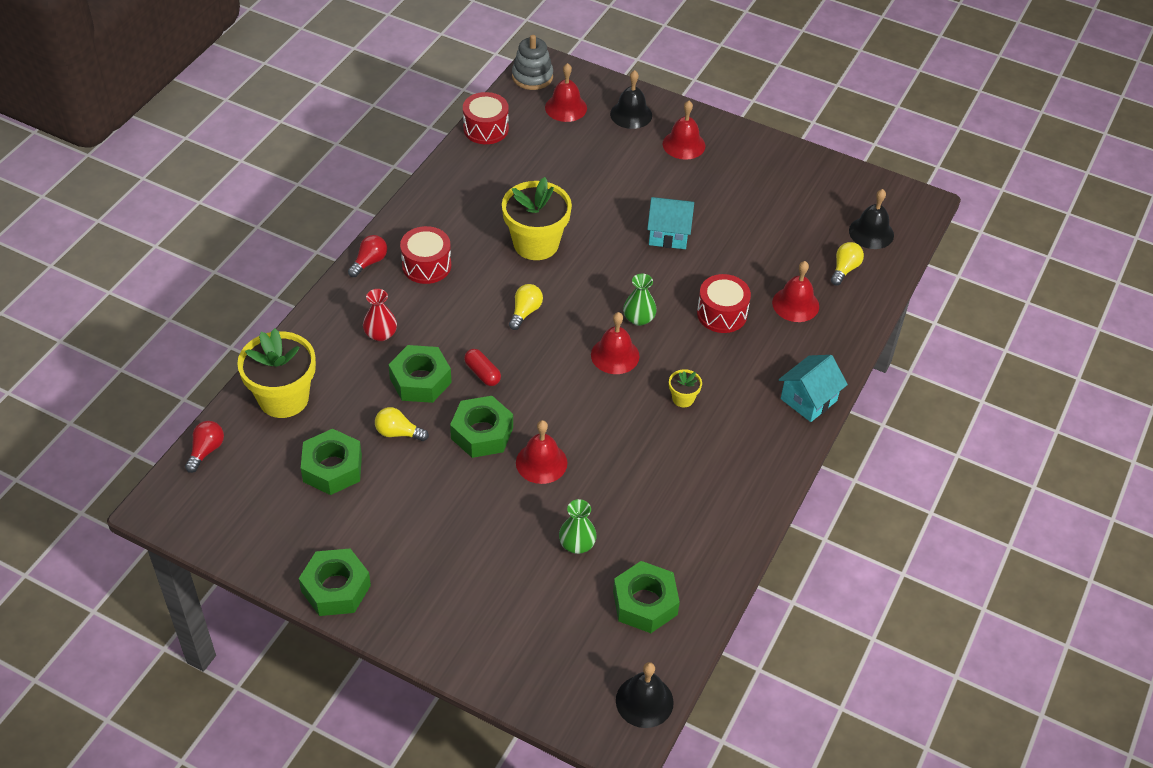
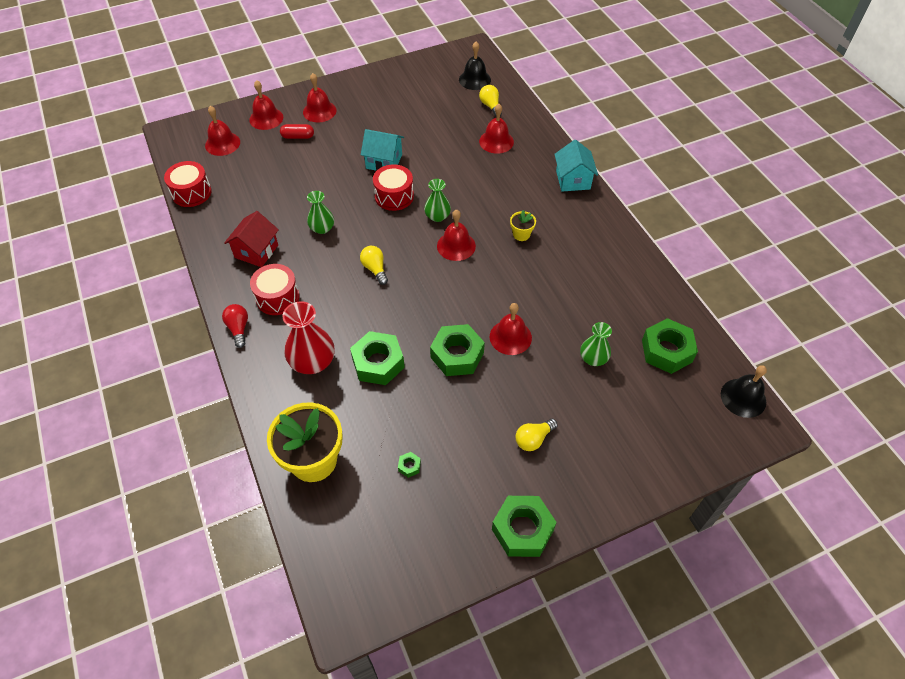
camera: 50 degrees left, 5 degrees up
red light bulb [185,421,224,473] -> none
green nut [301,429,362,495] -> green nut [398,452,421,478], size x0.41
red vase [363,289,397,341] -> red vase [283,301,334,374], size x1.61
yellow light bulb [375,407,429,441] -> yellow light bulb moved to [515,419,558,451]
red capsule [464,349,501,386] -> red capsule moved to [280,124,314,139]
yellow flower pot [502,177,572,260] -> green vase [307,191,334,234]
grey stacking toy [512,35,553,90] -> none
black bell [610,70,652,129] -> red bell [249,80,283,130]
turquoise house [647,197,694,249] -> turquoise house turned 60 degrees clockwise [361,129,404,171]
red drum [697,274,751,333] -> red drum moved to [373,164,414,211]
none -> red house [224,211,279,267]

